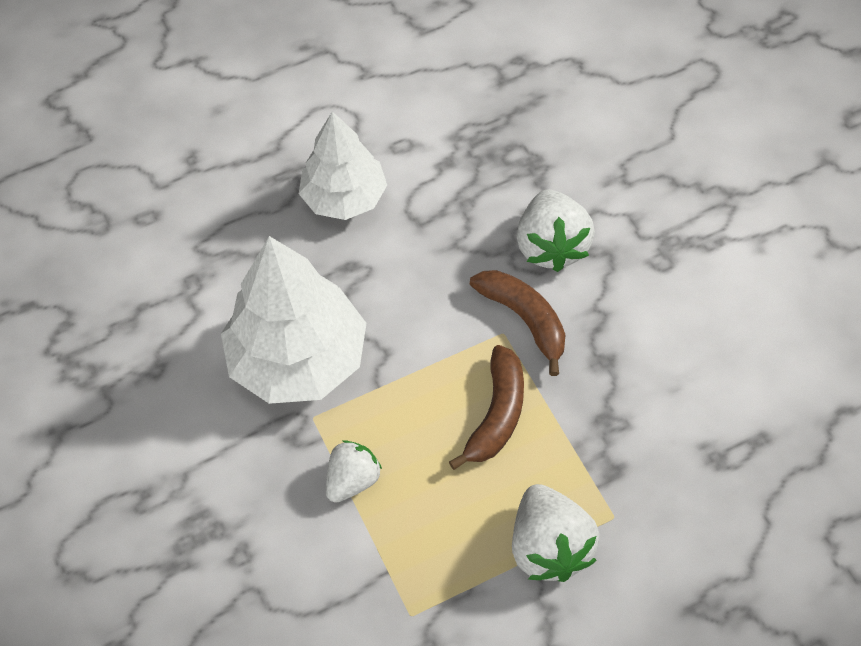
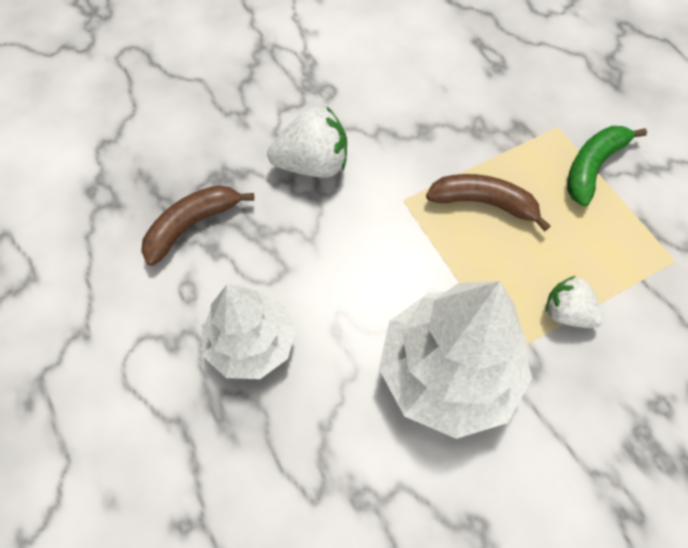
camera: 95 degrees left, 5 degrees up
brown banana [470,270,565,376] -> brown banana moved to [141,185,254,266]
white strawberry [512,484,599,582] -> green banana [567,126,647,207]

